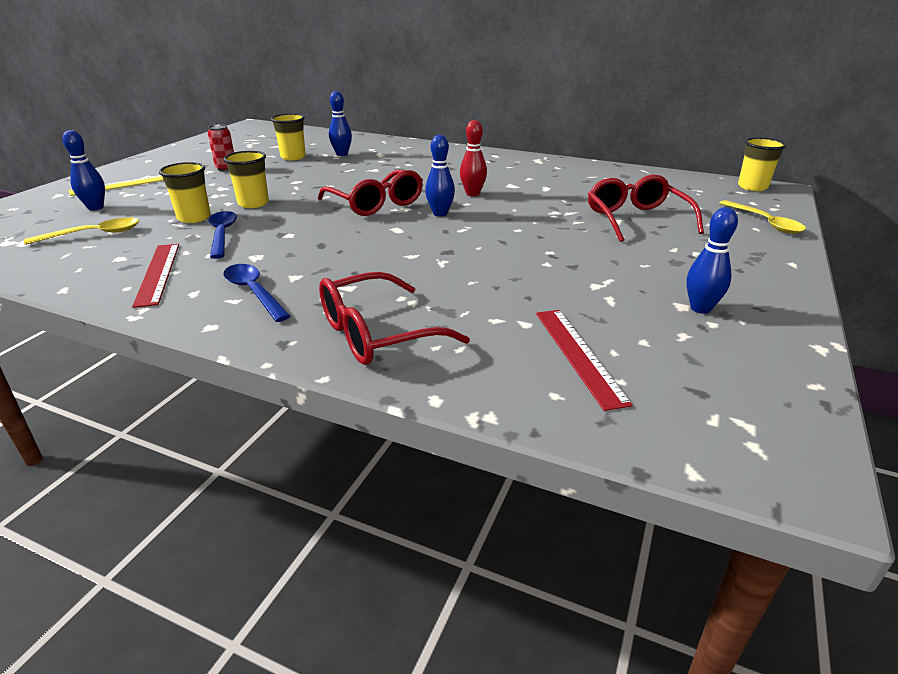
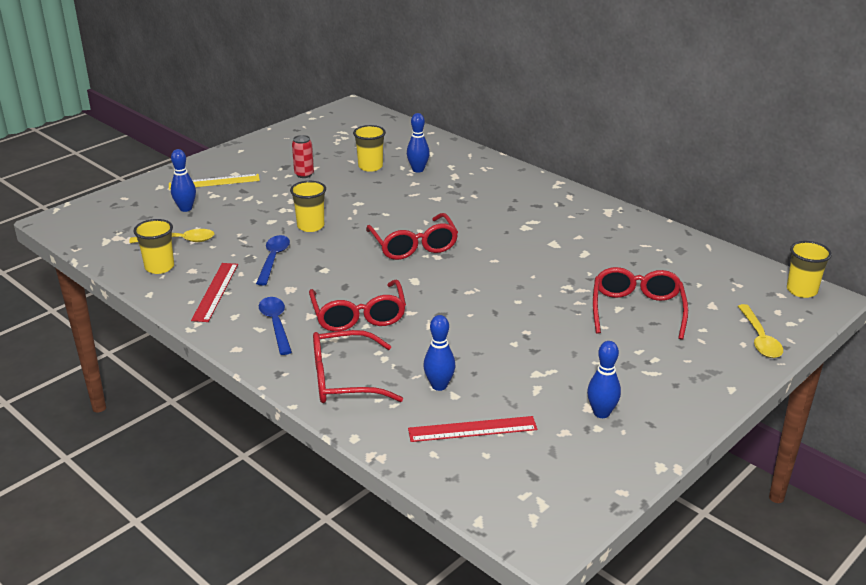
camera: 20 degrees right, 0 degrees up
yellow cup [159,162,211,223] -> yellow cup moved to [133,219,174,274]
blue bowling pin [425,135,455,217] -> blue bowling pin moved to [423,315,456,391]
red bowling pin [460,120,487,196] -> none
red ruler [536,310,633,411] -> red ruler turned 75 degrees clockwise [408,416,537,442]
none -> red glasses [309,280,406,332]

